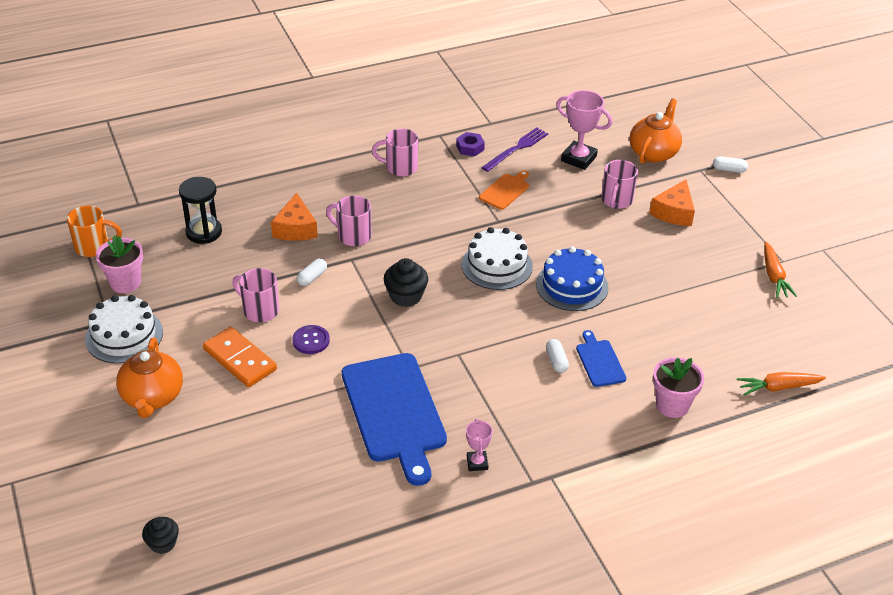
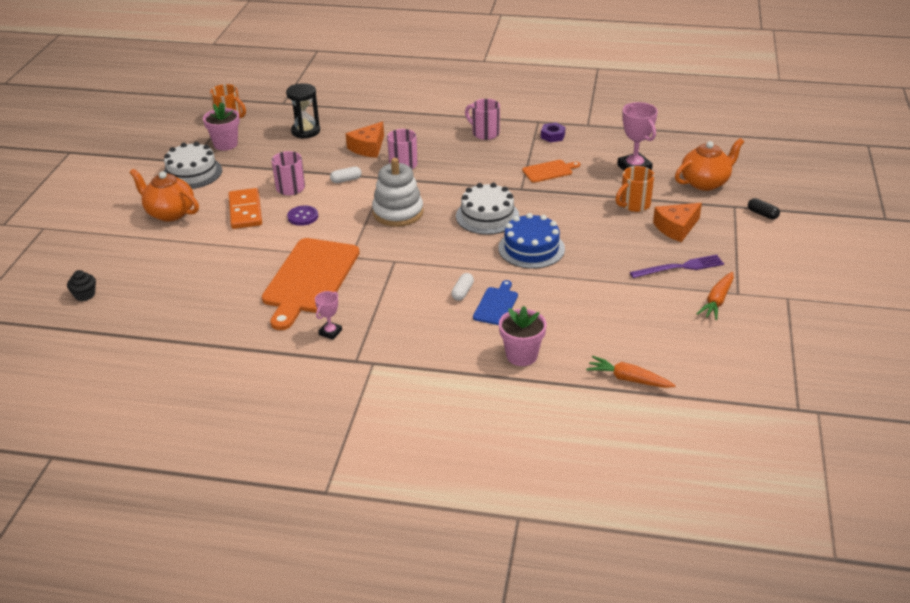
camera: 35 degrees right, 5 degrees down
orange teapot [116,338,183,418] -> orange teapot turned 90 degrees clockwise [129,169,199,222]
blue cutting board [342,353,447,486] -> orange cutting board [262,238,360,330]
black cupcake [384,258,428,307] -> white stacking toy [372,158,424,227]
purple fork [481,128,548,172] -> purple fork moved to [630,255,724,278]
pink mug [601,160,638,209] -> orange mug [615,166,655,212]
white capsule [713,156,748,173] -> black capsule [748,198,780,219]

